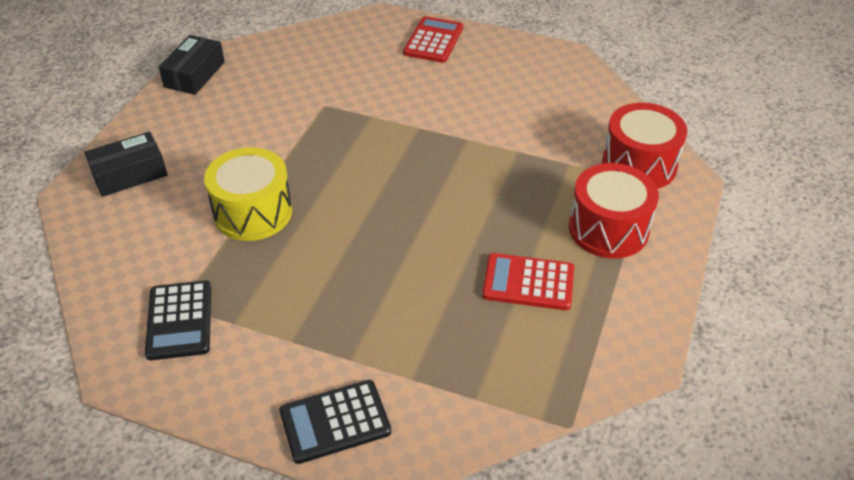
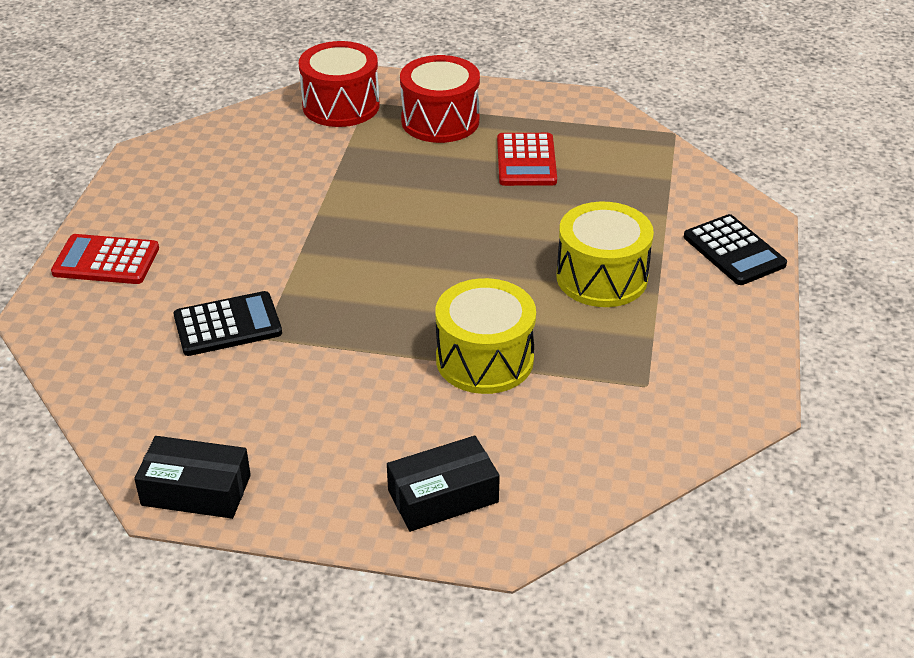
camera: 100 degrees left, 5 degrees down
black box [84,132,167,197] -> black box turned 75 degrees counterclockwise [387,436,500,532]
black calculator [145,280,211,360] -> black calculator moved to [174,291,282,356]
none -> yellow drum [557,202,654,307]

